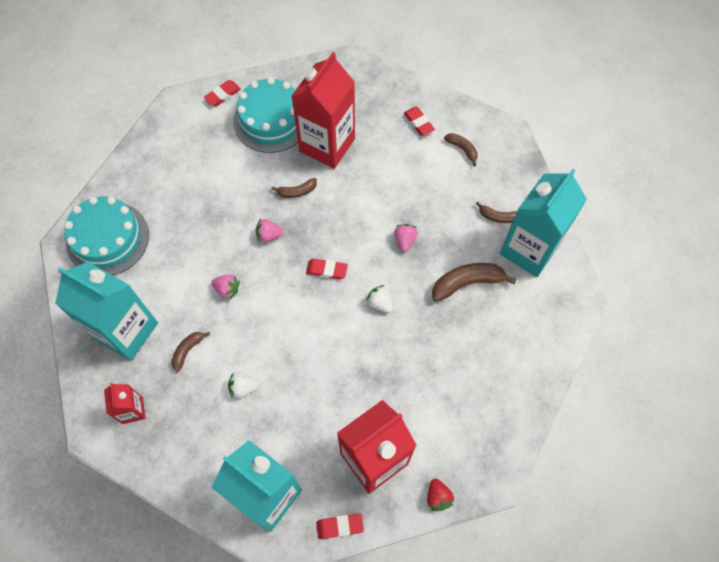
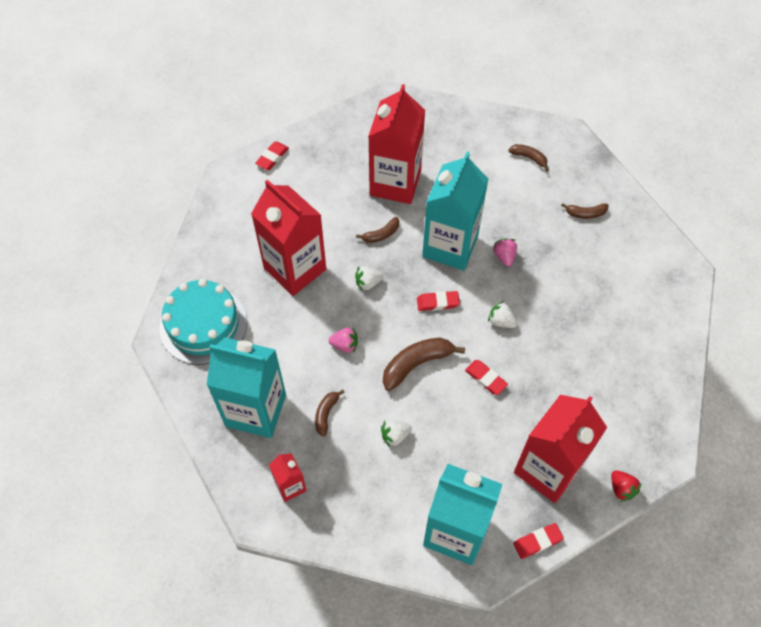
camera: 15 degrees left, 5 degrees down
turquoise cake [233,77,298,153] -> none
pink strawberry [255,218,283,242] -> white strawberry [355,266,384,291]
red eraser [404,107,435,136] -> red eraser moved to [465,360,508,395]
brown banana [432,263,516,302] -> brown banana moved to [383,338,465,391]
turquoise carton [500,169,587,277] -> turquoise carton moved to [422,152,488,271]
none -> red carton [251,179,326,296]

